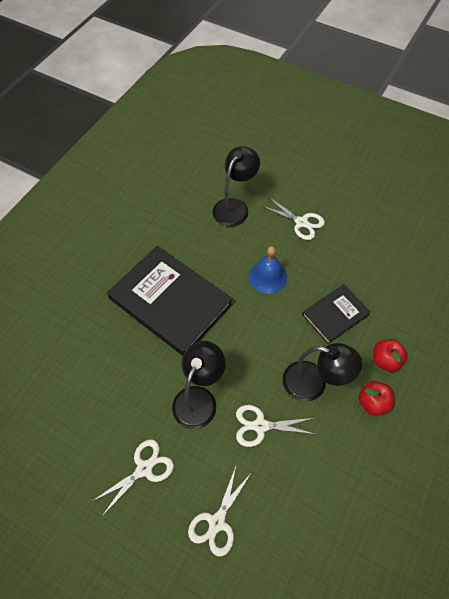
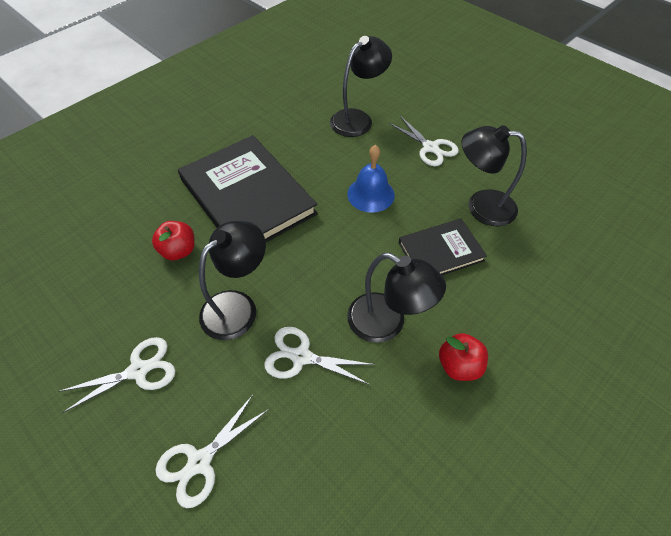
camera: 15 degrees right, 5 degrees down
red apple [373,339,407,372] -> red apple moved to [152,221,195,260]
none -> black lamp [462,125,527,226]

